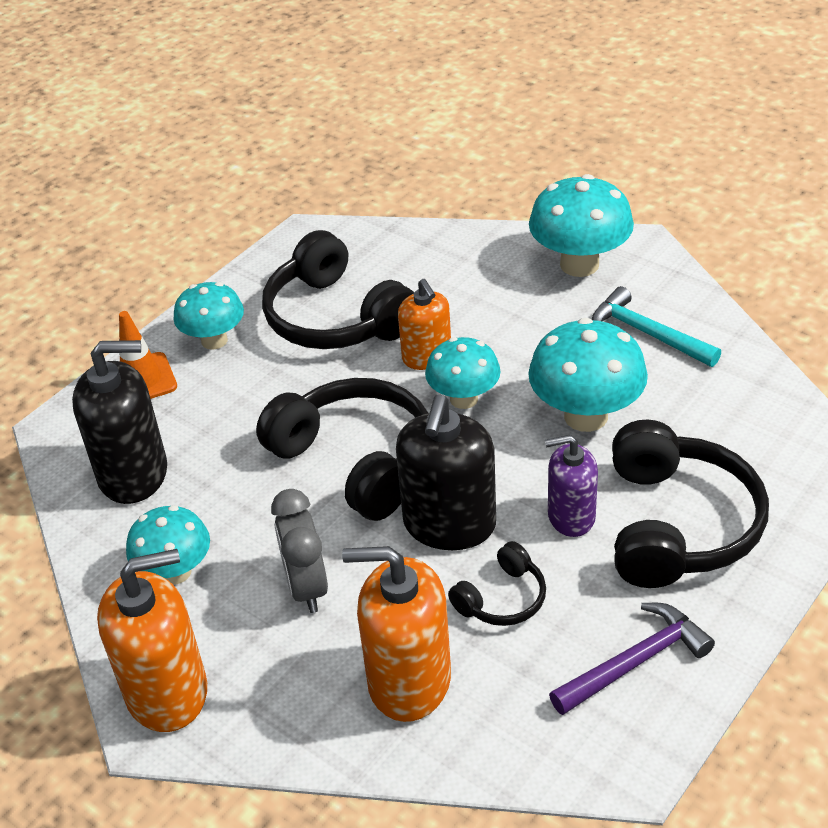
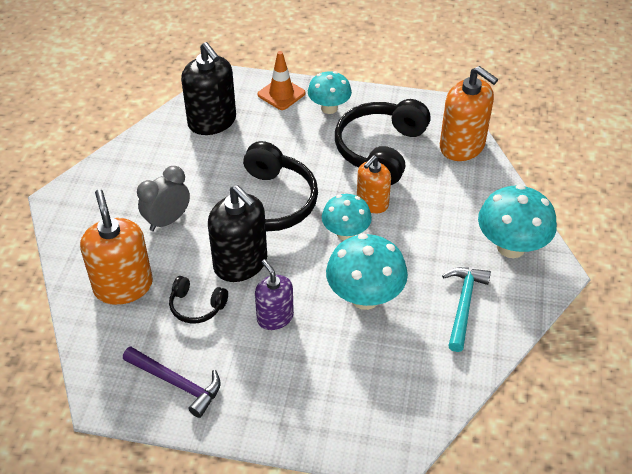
camera: 60 degrees right, 5 degrees up
orange soap dispenser [97,549,207,732] -> orange soap dispenser moved to [440,66,498,161]
turquoise mushroom [126,505,210,585] -> none
black soap dispenser [396,395,496,550] -> black soap dispenser turned 120 degrees counterclockwise [208,185,267,282]
black headphones [612,420,769,588] -> none

